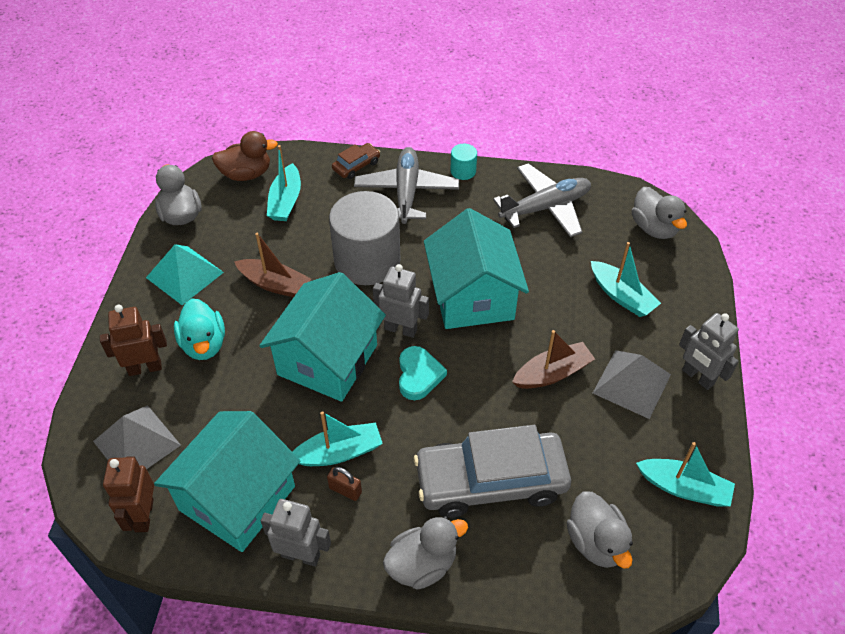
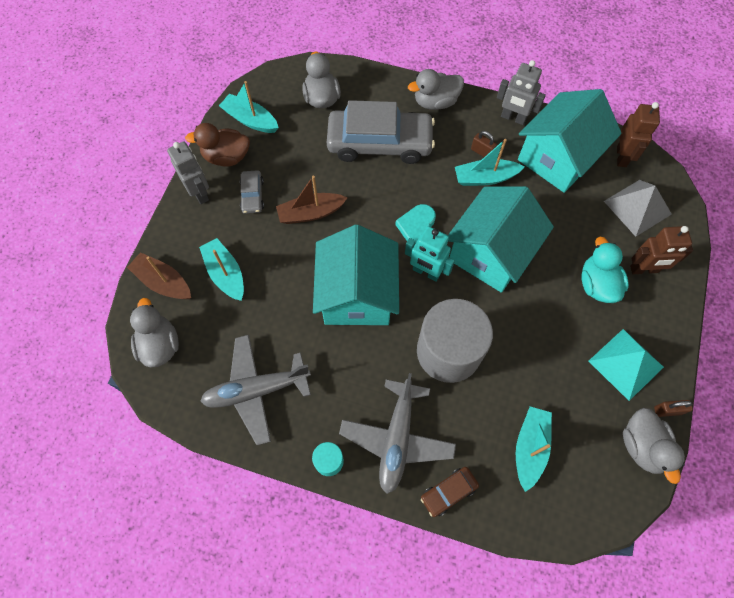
camera: 170 degrees left, 15 degrees up
brown duck [212,131,278,181] -> brown duck moved to [185,123,250,167]
brown boat [234,233,311,297] -> brown boat moved to [127,252,191,299]
grey robot [373,264,429,338] -> turquoise robot [405,226,455,282]
grey pyramid [593,350,671,419] -> grey car [240,170,264,214]
none -> brown padlock [654,400,693,417]

